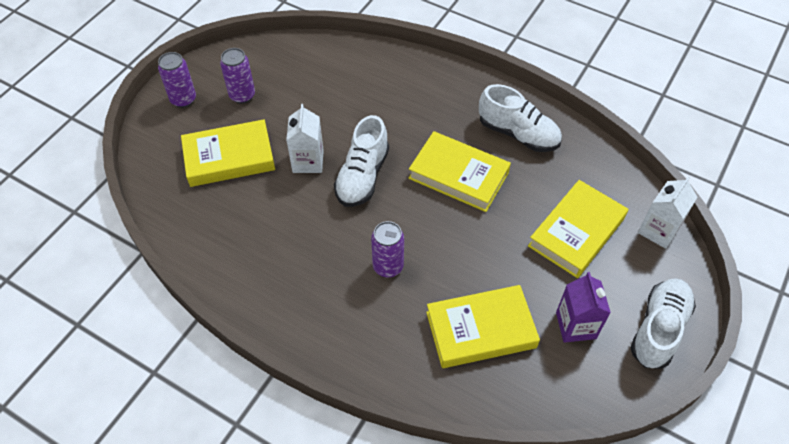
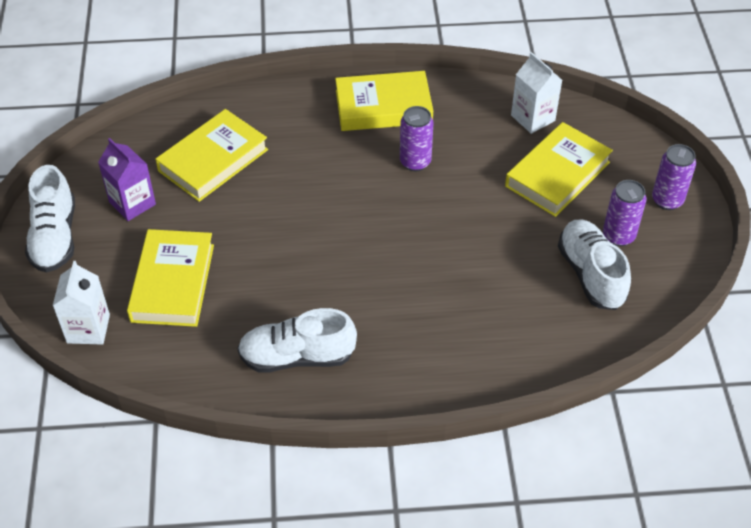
camera: 145 degrees right, 5 degrees down
white carton [286,104,324,173] -> white carton moved to [511,52,562,134]
white shoe [334,115,389,207] -> white shoe moved to [558,220,631,310]
purple can [371,221,404,277] -> purple can moved to [400,106,433,171]
yellow book [408,131,511,212] -> yellow book moved to [335,71,433,131]

